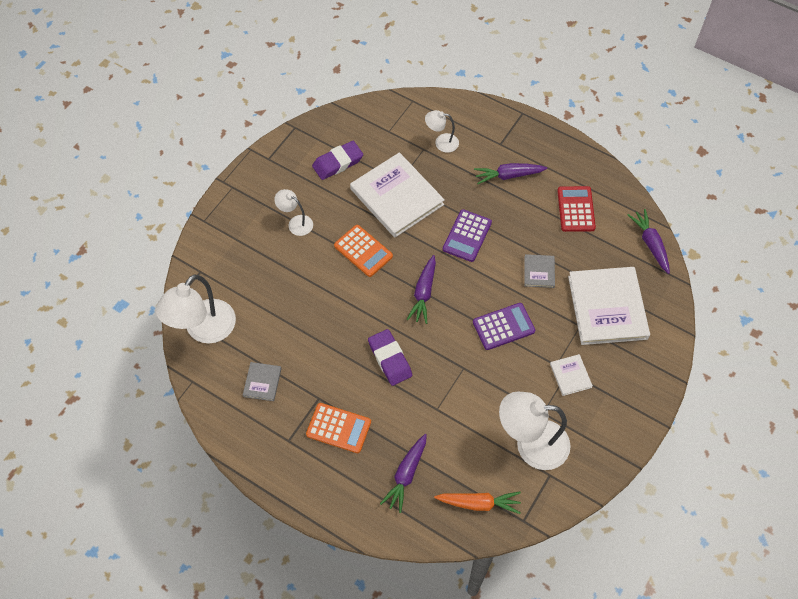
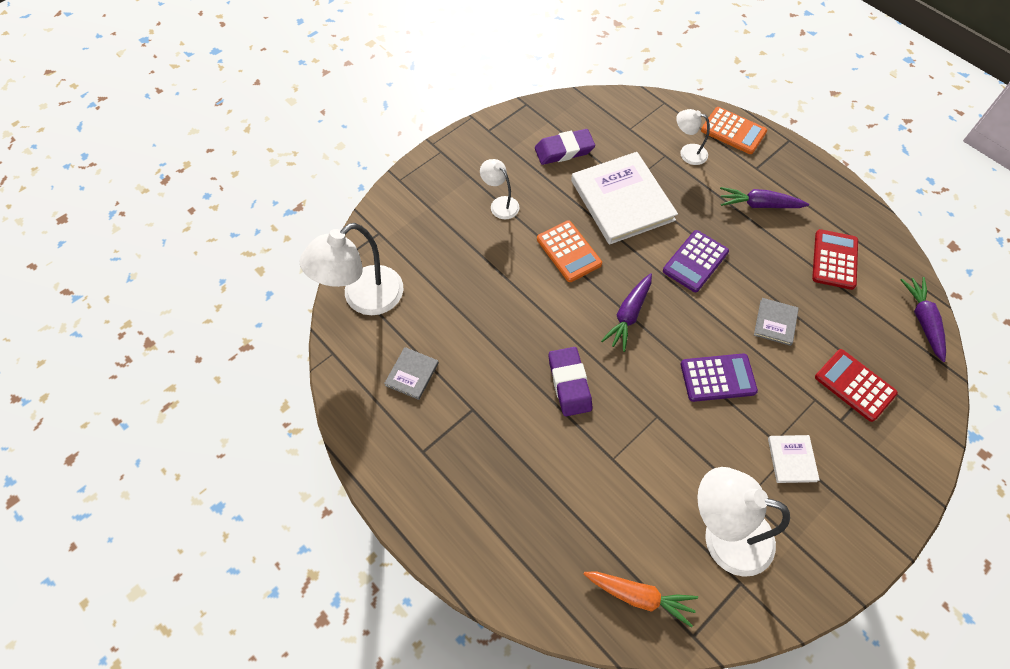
camera: 15 degrees right, 0 degrees up
orange calculator [306,403,371,453] -> orange calculator moved to [701,107,767,154]
purple carrot [380,434,427,513] -> none
white book [568,267,650,345] -> red calculator [815,349,898,422]

